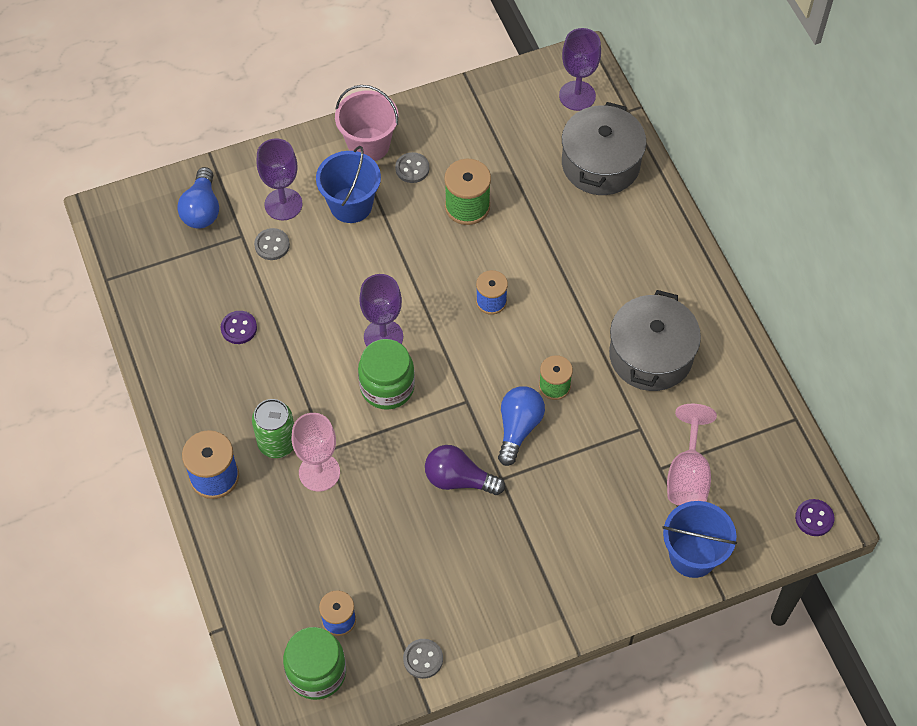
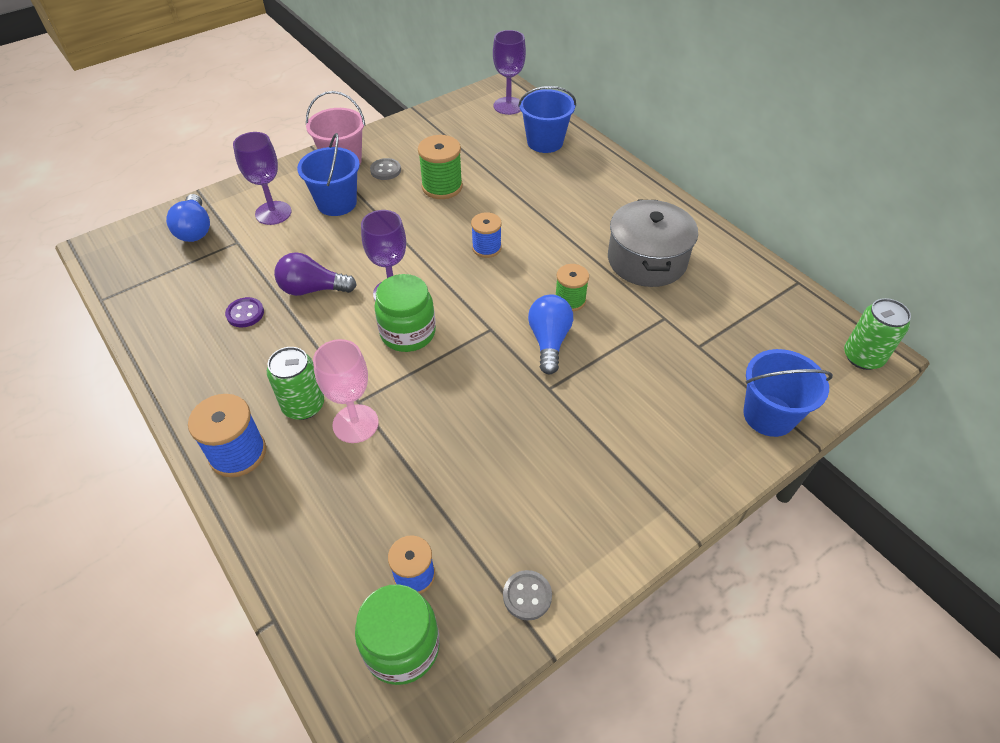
camera: 15 degrees left, 10 degrees down
grey button [254,228,290,260] -> none
purple light bulb [425,445,505,495] -> purple light bulb moved to [274,252,357,296]
grey pot [562,102,646,195] -> blue bucket [518,86,576,153]
pink goblet [667,404,717,506] -> none
purple button [795,499,835,536] -> green can [844,298,911,370]

